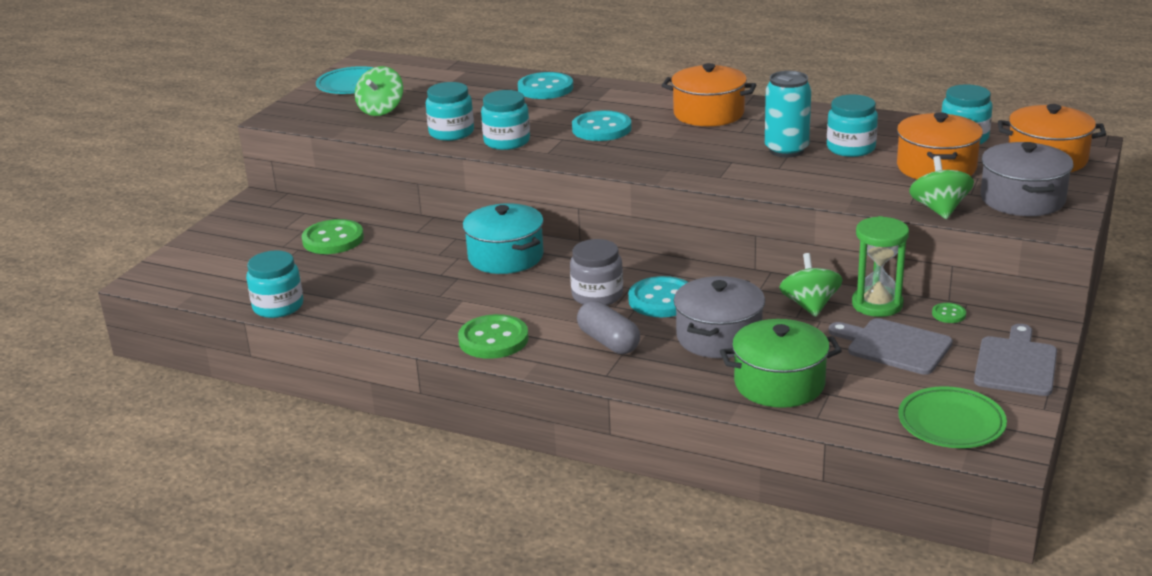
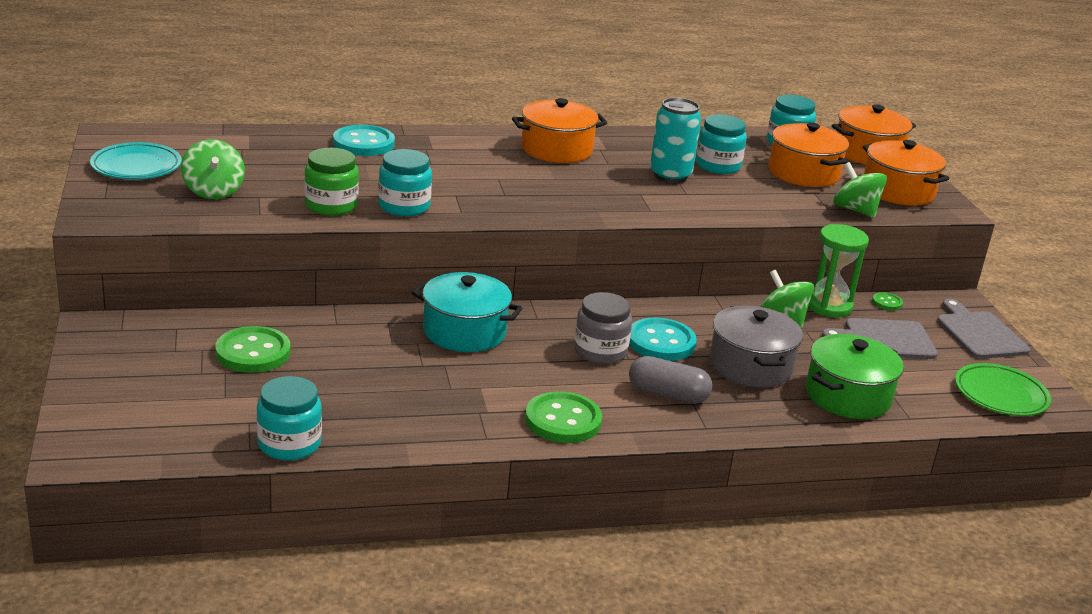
camera: 40 degrees left, 0 degrees up
turquoise jar [426,82,474,141] -> green jar [304,148,359,216]
turquoise button [572,110,632,141] -> none
grey pot [980,142,1073,216] -> orange pot [863,140,949,206]

